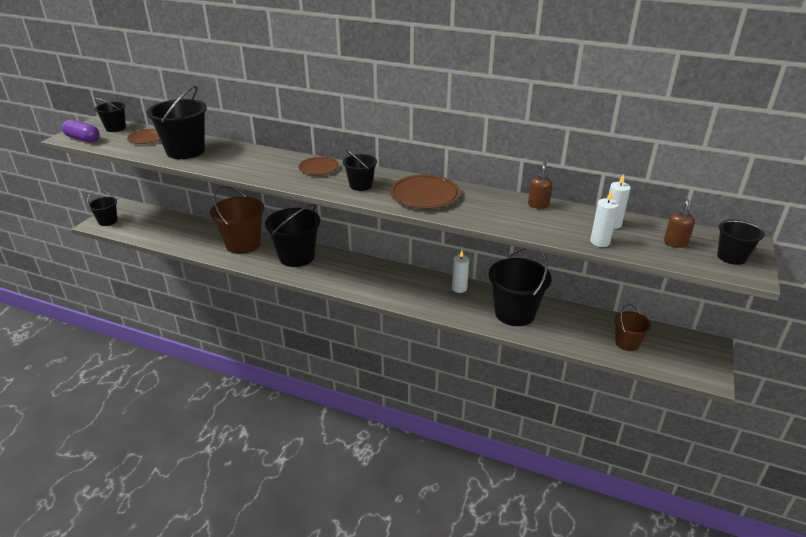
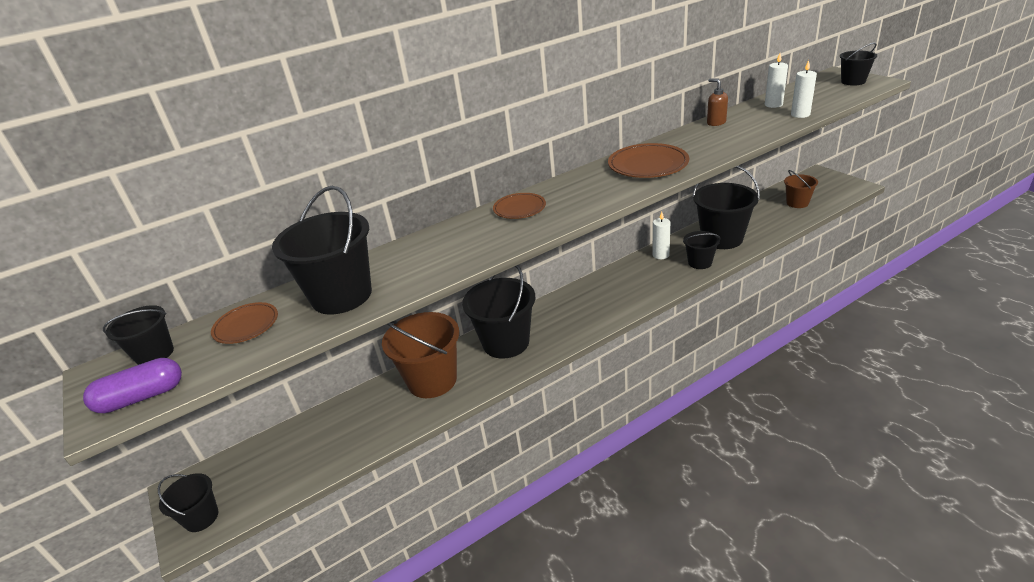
camera: 50 degrees left, 0 degrees up
black bucket [343,149,377,191] -> black bucket moved to [683,231,720,269]
brown soap dispenser [664,196,695,248] -> none

